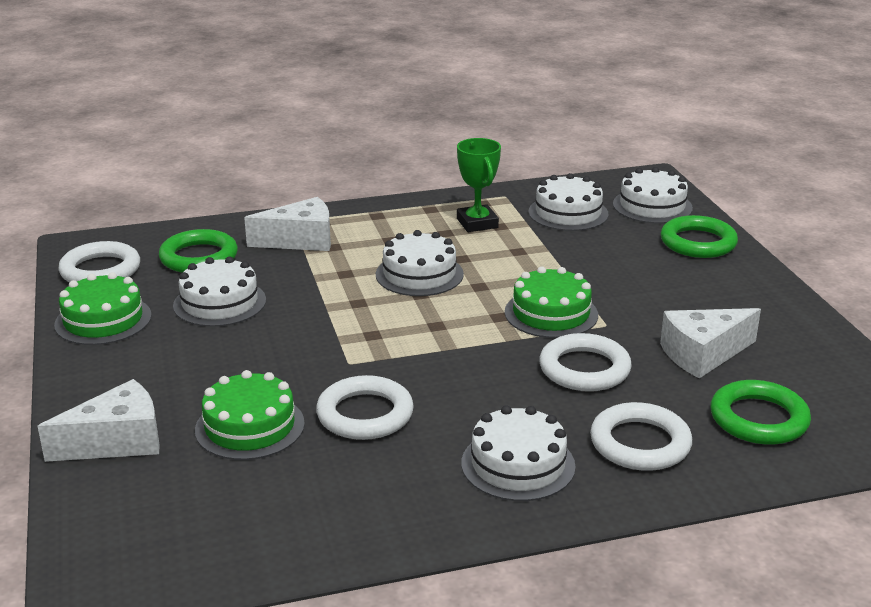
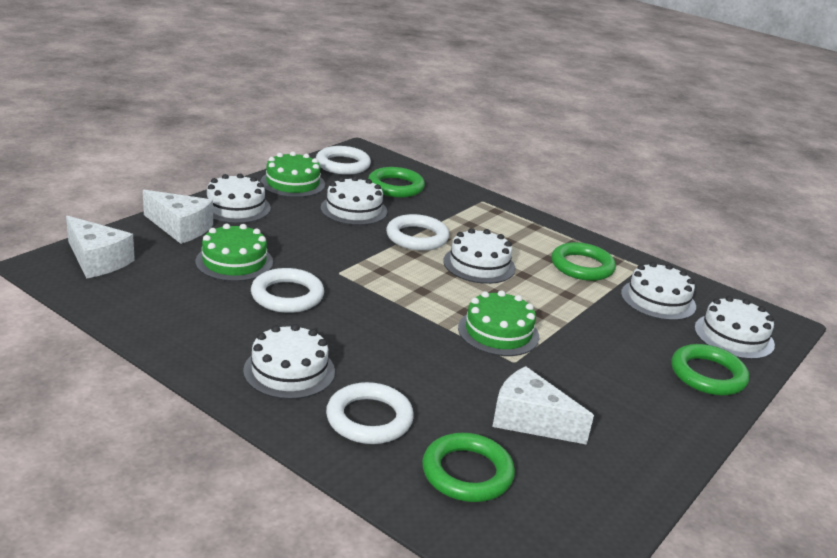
camera: 50 degrees right, 0 degrees up
white cheese [244,197,331,251] -> white cheese moved to [66,216,135,279]
green trophy [457,138,501,232] -> green ring [551,242,616,281]
white ring [539,333,632,391] -> white ring moved to [386,214,449,251]
none -> white cake [206,174,271,224]

